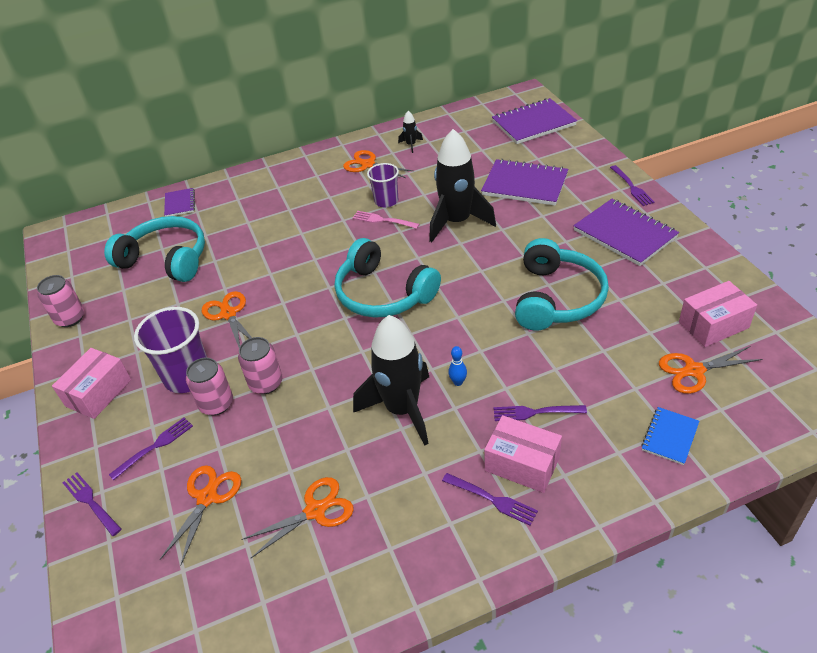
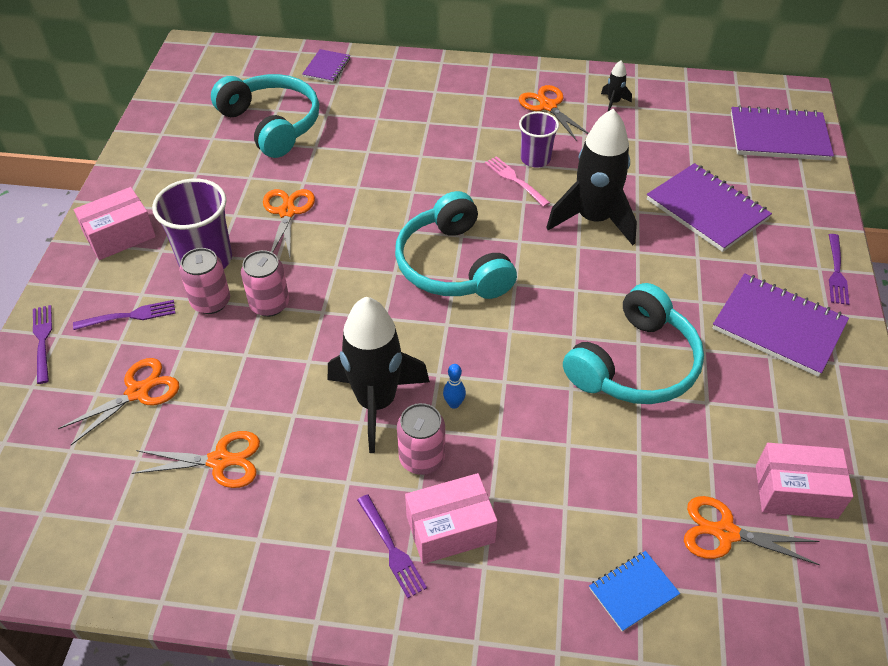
camera: 25 degrees right, 5 degrees up
pink can [37,275,85,327] -> pink can moved to [397,403,445,475]
pink box [484,415,562,493] -> pink box turned 75 degrees counterclockwise [405,473,498,564]
purple fork [494,405,587,421] -> none
purple notebook [574,199,679,266] -> purple notebook turned 45 degrees counterclockwise [712,273,849,377]

